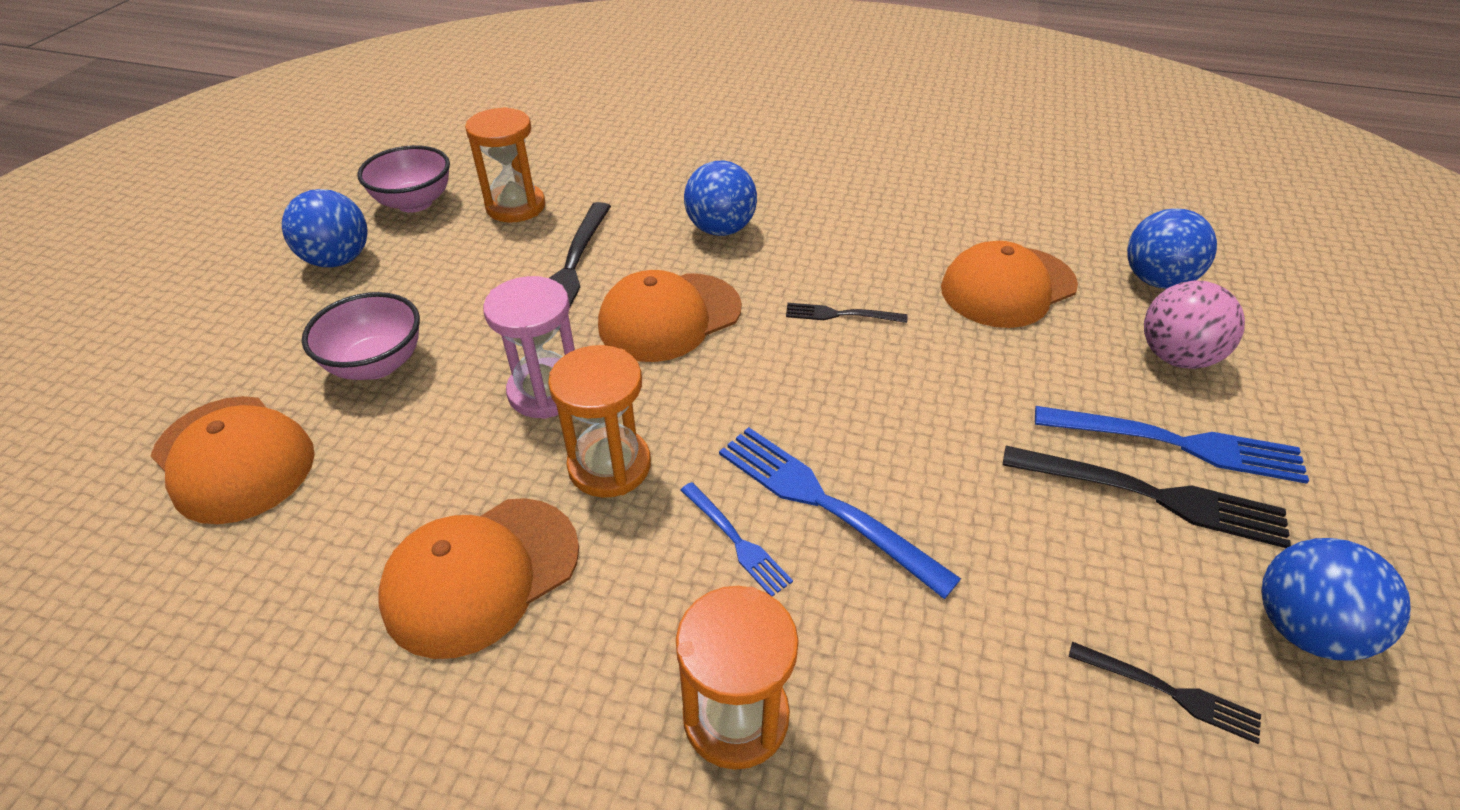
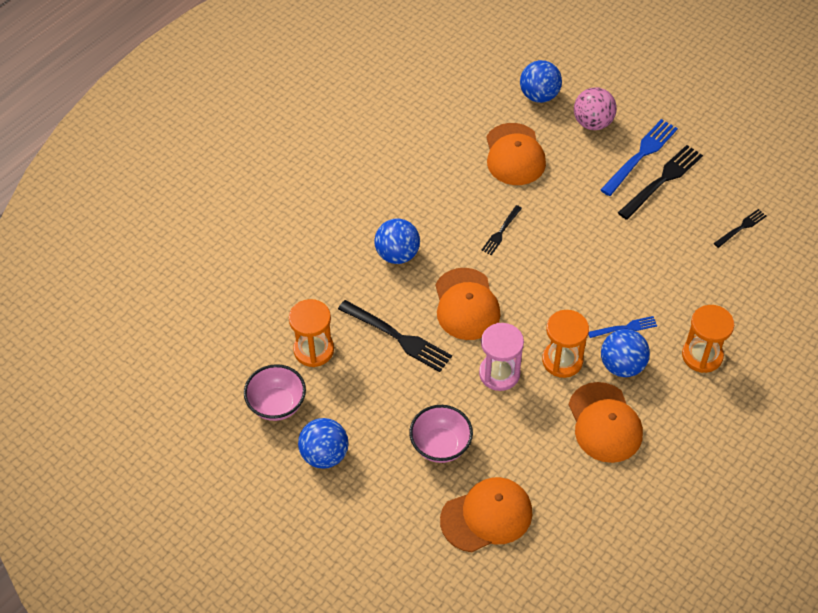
camera: 65 degrees left, 10 degrees up
blue fork [719,427,961,599] -> none
blue ball [1261,538,1410,661] -> blue ball moved to [601,329,650,377]

